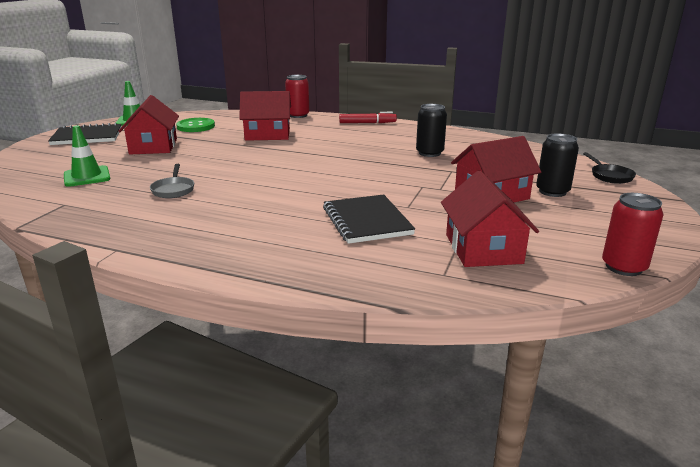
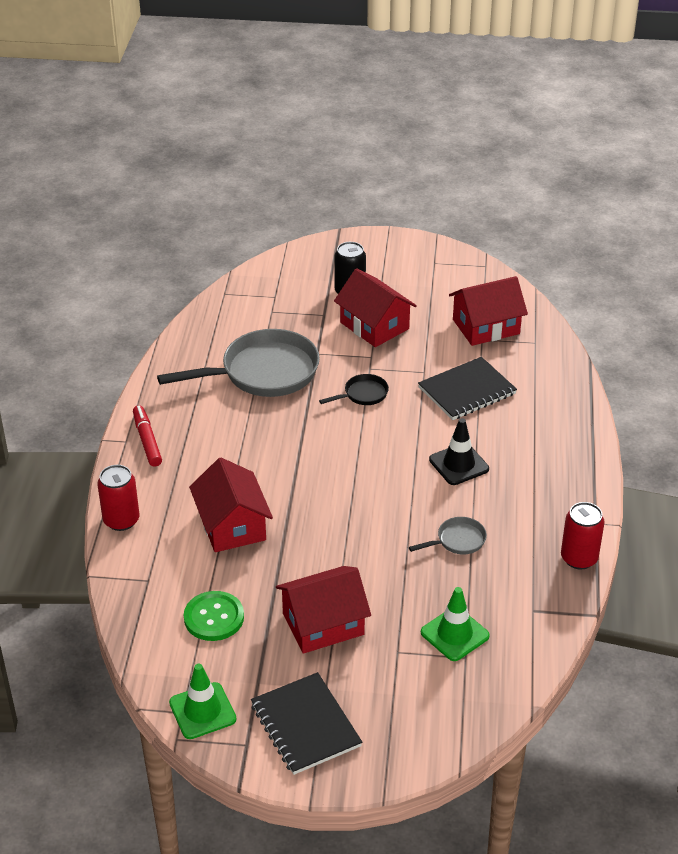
camera: 105 degrees left, 15 degrees up
black can [416,104,447,157] -> grey pan [157,329,320,397]
black pan [583,152,636,184] -> black pan moved to [319,374,389,405]
red can [602,193,664,276] -> red can moved to [561,502,605,569]
none -> black traffic cone [429,418,489,485]

